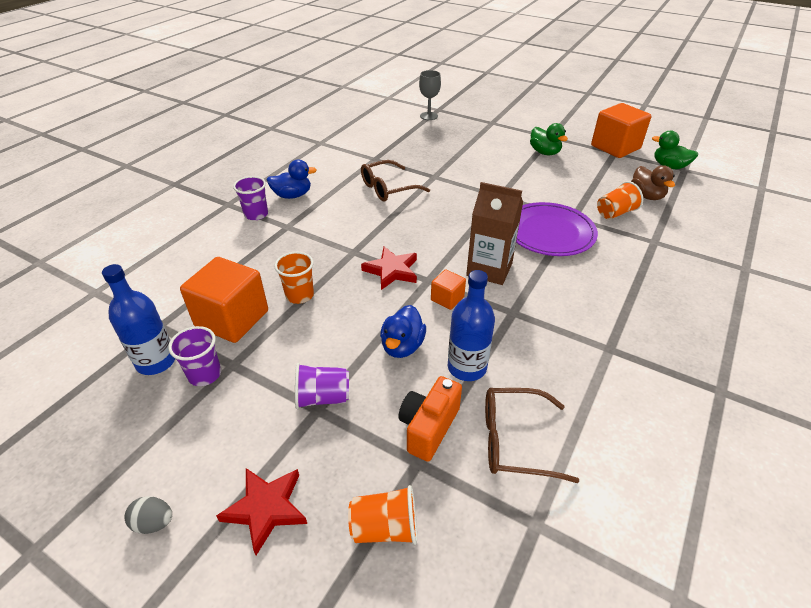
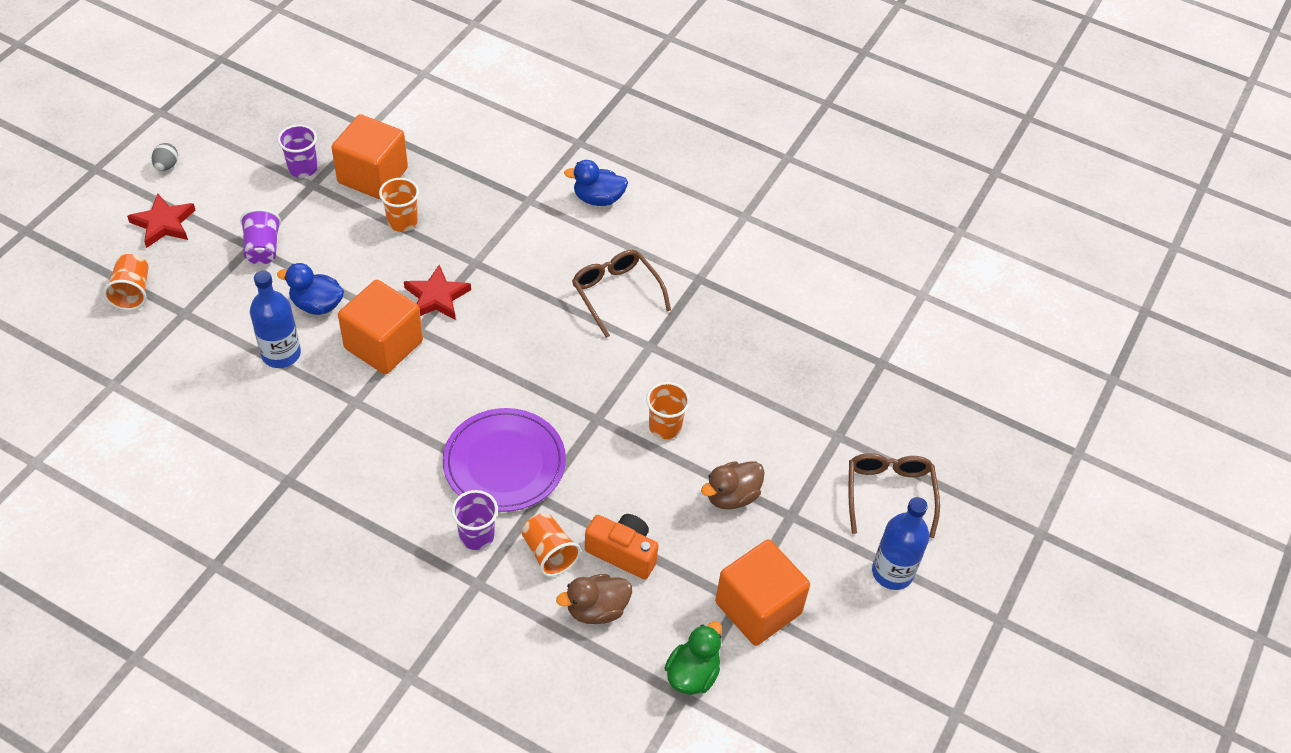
camera: 85 degrees right, 10 degrees up
blue bottle [102,264,175,375] -> blue bottle moved to [872,497,929,590]
purple cup [233,176,268,221] -> purple cup moved to [451,490,498,550]
blue duck [267,160,317,199] -> blue duck turned 105 degrees clockwise [564,160,628,206]
orange camera [398,376,462,461] -> orange camera moved to [585,514,659,579]
grey goblet [419,70,441,120] -> none
orange cube [431,269,466,310] -> orange cube [338,280,423,374], size x2.05
brown carton [466,182,523,285] -> none
brown glasses [485,388,579,483] -> brown glasses moved to [849,453,940,538]
green duck [530,123,568,155] -> brown duck [701,461,765,510]
none -> orange cup [646,382,690,439]

